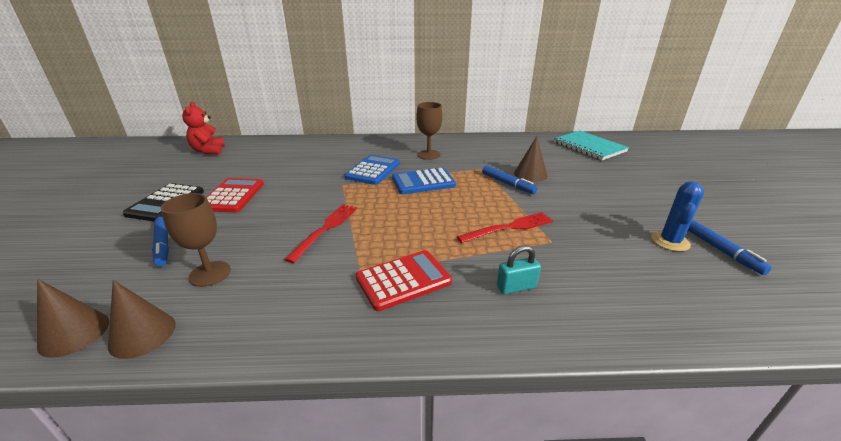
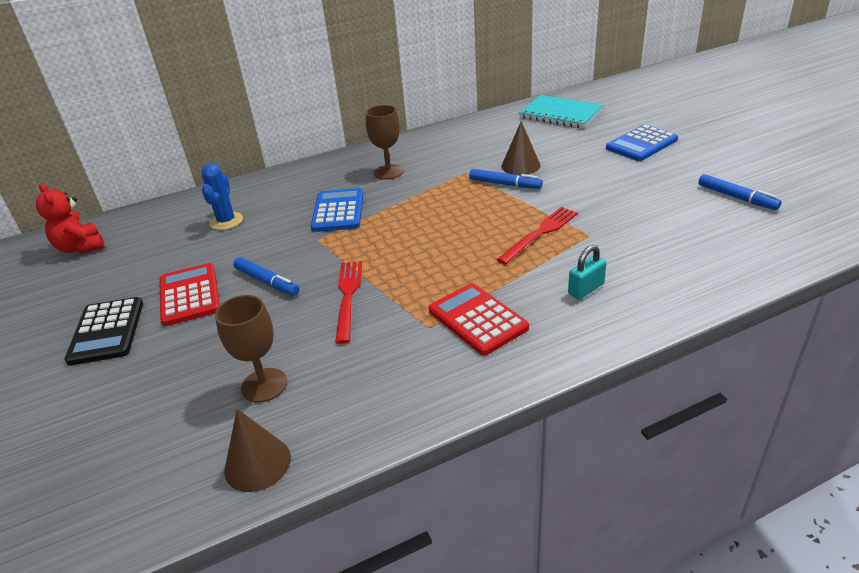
camera: 20 degrees left, 5 degrees up
brown cone [37,279,109,358] -> none
blue marker [152,217,169,267] -> blue marker moved to [233,257,299,296]
red calculator [356,250,452,311] -> red calculator turned 75 degrees counterclockwise [429,283,529,356]
blue calculator [392,167,456,194] -> blue calculator moved to [606,124,678,161]
blue cactus [651,182,704,252] -> blue cactus moved to [201,163,243,230]

